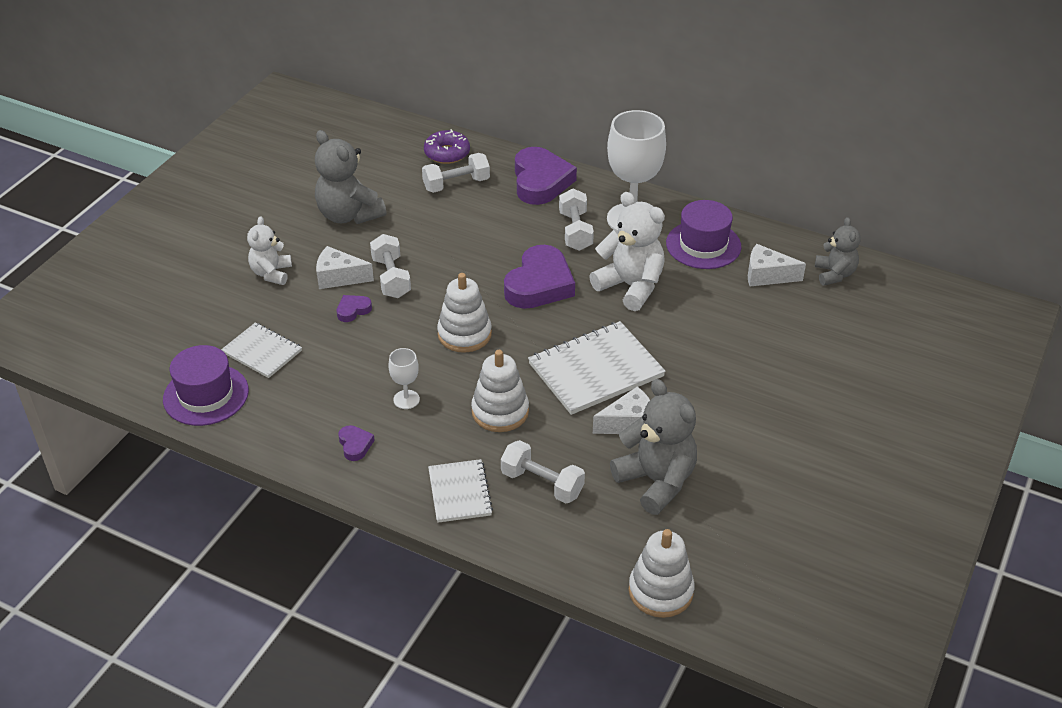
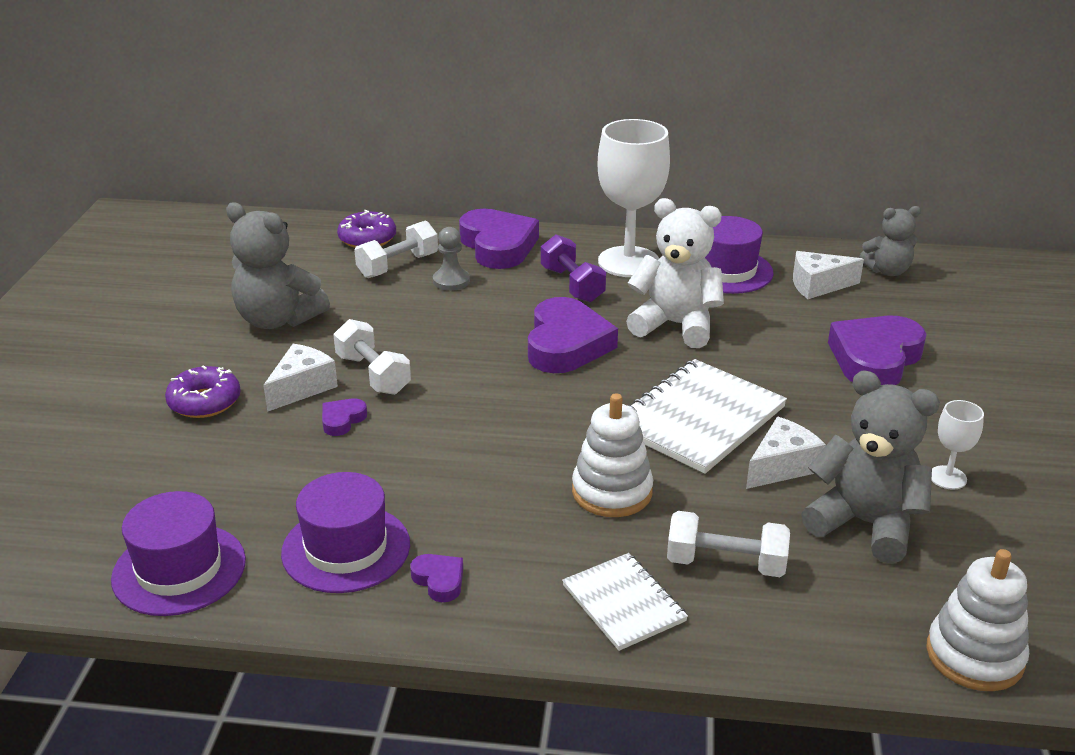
camera: 20 degrees left, 10 degrees down
white notebook [221,322,302,378] -> none
white teddy bear [247,216,292,285] -> purple donut [165,365,241,418]
white cheese [316,246,374,289] -> white cheese turned 135 degrees clockwise [263,344,338,412]
white goblet [388,348,420,409] -> white goblet moved to [932,400,984,490]
white stacking toy [437,273,492,353] -> none
white dumbbell [559,188,594,251] -> purple dumbbell [541,234,606,302]
grey teddy bear [815,217,861,285] -> grey teddy bear turned 105 degrees clockwise [859,206,921,276]
none -> purple hat [281,472,410,593]
none -> grey pawn [433,227,470,291]
none -> purple heart [828,316,927,385]

